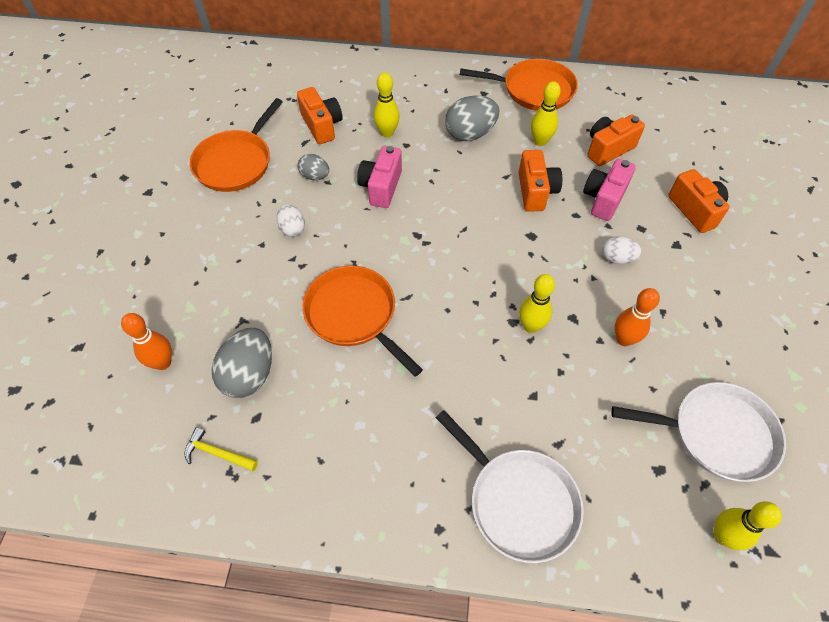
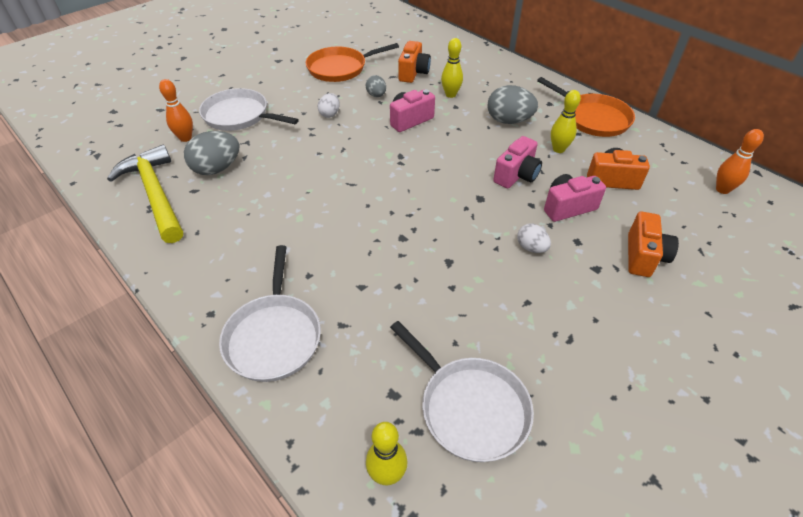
camera: 40 degrees right, 10 degrees down
yellow hammer [184,427,258,471] -> yellow hammer [107,145,183,243], size x2.41
orange pan [302,266,423,377] -> none
orange camera [518,150,562,212] -> pink camera [493,136,542,188]
yellow bowling pin [519,274,555,333] -> none
orange bowling pin [614,288,660,346] -> orange bowling pin moved to [716,129,764,194]
none -> white pan [199,88,299,131]

